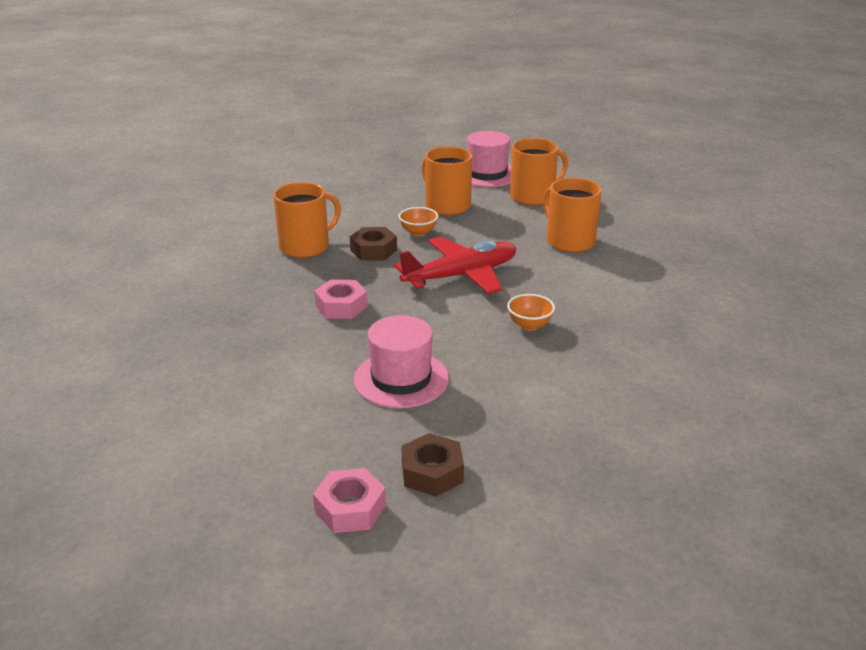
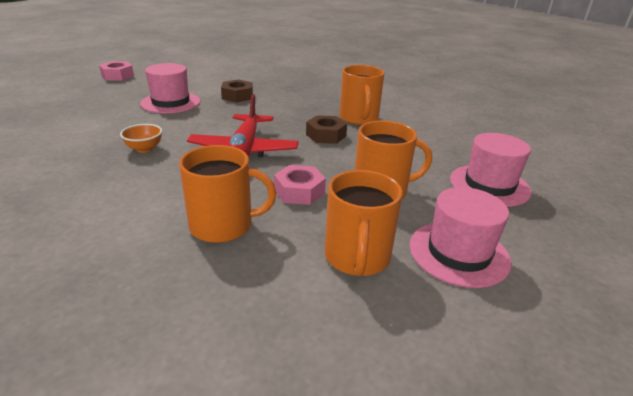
camera: 120 degrees right, 0 degrees up
pink nut [314,280,367,319] -> pink nut moved to [274,165,326,205]
orange bowl [399,207,438,236] -> none
brown nut [401,433,464,497] -> brown nut moved to [221,79,253,102]
none -> pink hat [450,133,532,207]

